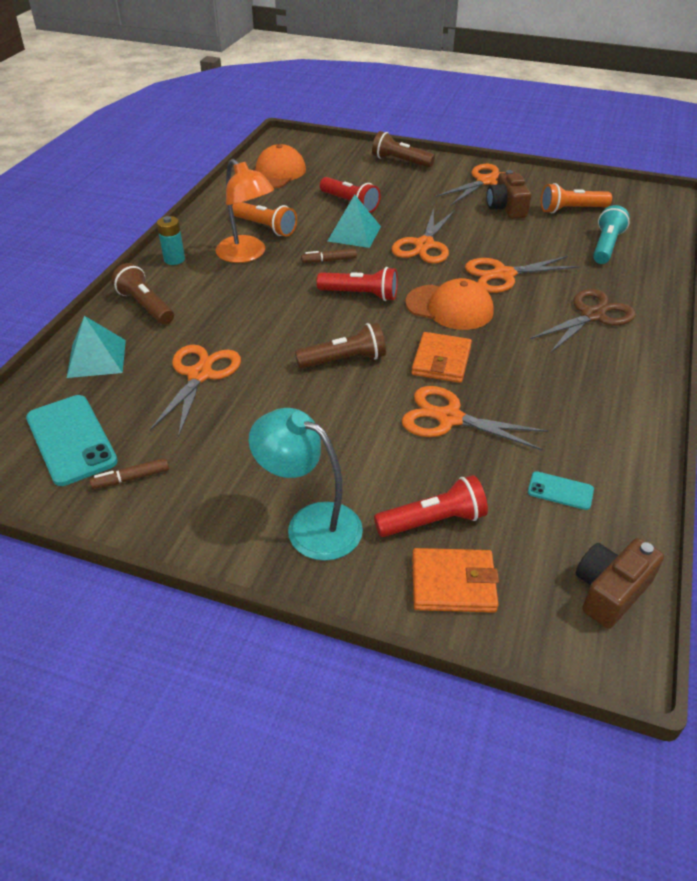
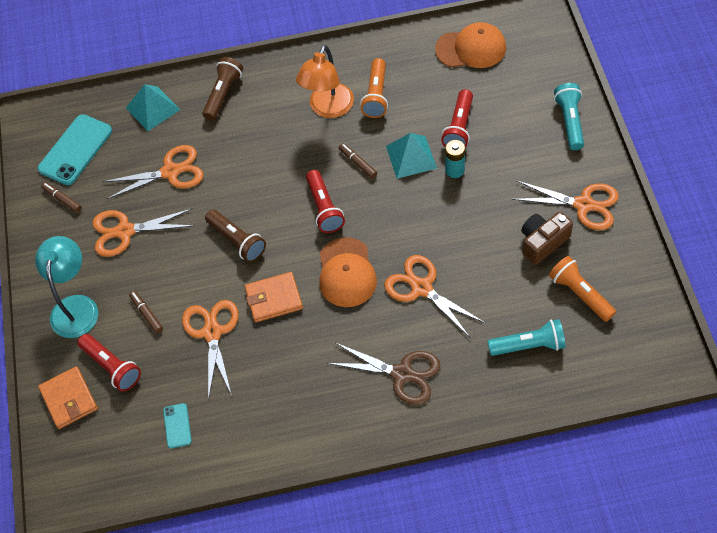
camera: 65 degrees right, 15 degrees up
turquoise battery [157,216,185,265] -> turquoise battery moved to [445,140,465,178]
brown flashlight [372,131,435,168] -> turquoise flashlight [554,83,584,150]
orange scissors [392,208,454,264] -> orange scissors moved to [93,209,195,257]
brown camera [576,538,664,629] -> none
none -> brown marker [129,291,163,333]

